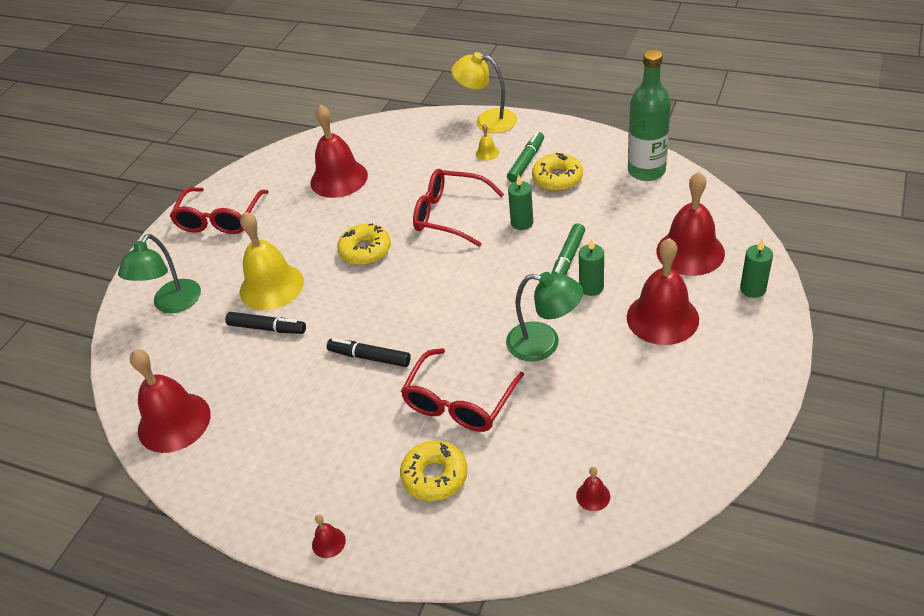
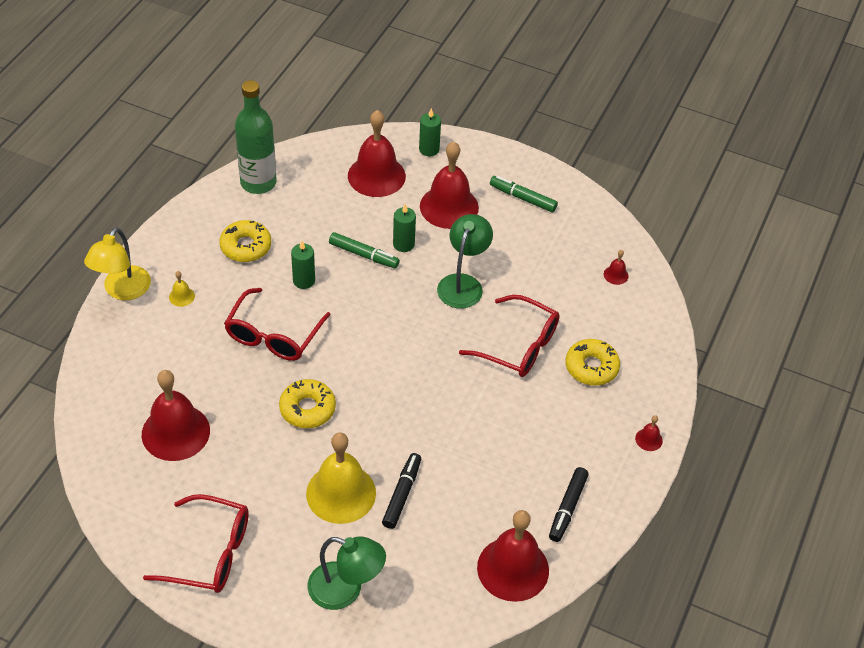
camera: 95 degrees left, 5 degrees up
black marker [327,338,411,367] -> black marker moved to [549,467,589,542]
green marker [507,132,544,183] -> green marker moved to [490,176,558,212]

